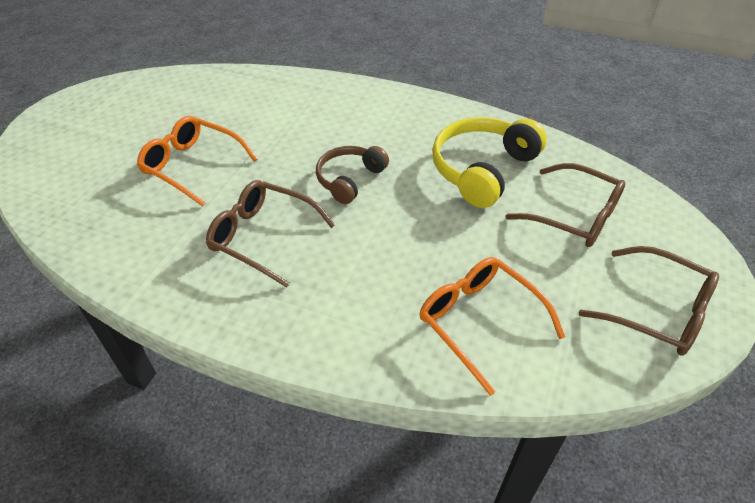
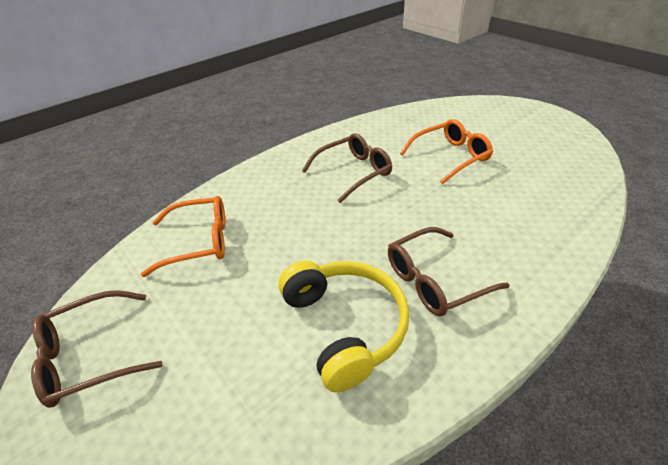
camera: 120 degrees right, 5 degrees down
brown headphones [316,146,389,204] -> none
brown glasses [506,163,626,247] -> brown glasses moved to [388,227,510,316]

